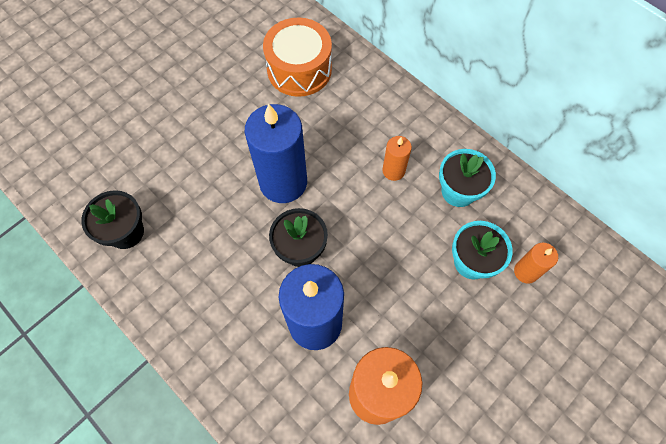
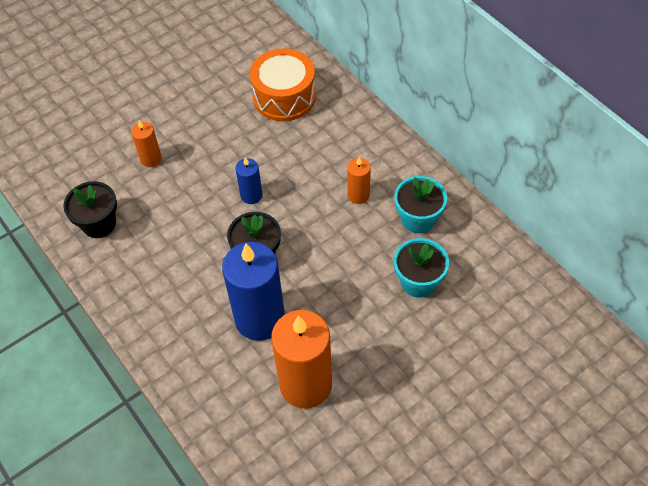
camera: 10 degrees right, 10 degrees down
blue candle [245,104,307,203] -> blue candle [235,157,263,204], size x0.48
orange candle [514,243,558,284] -> orange candle moved to [131,120,162,167]

